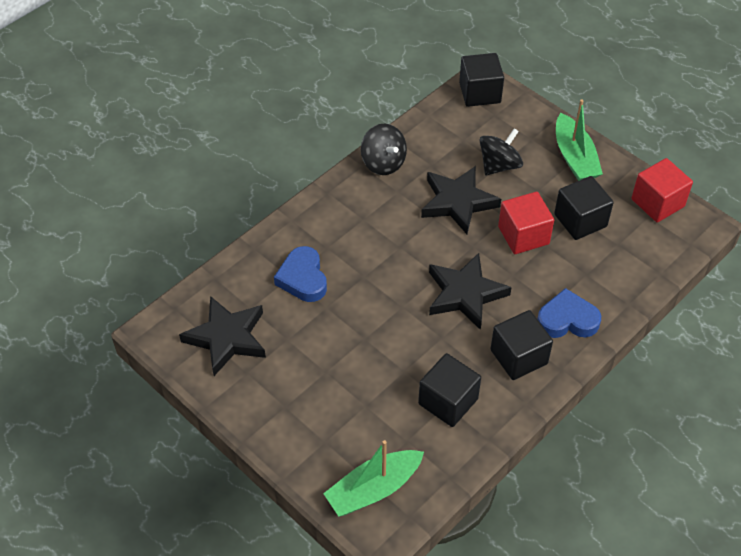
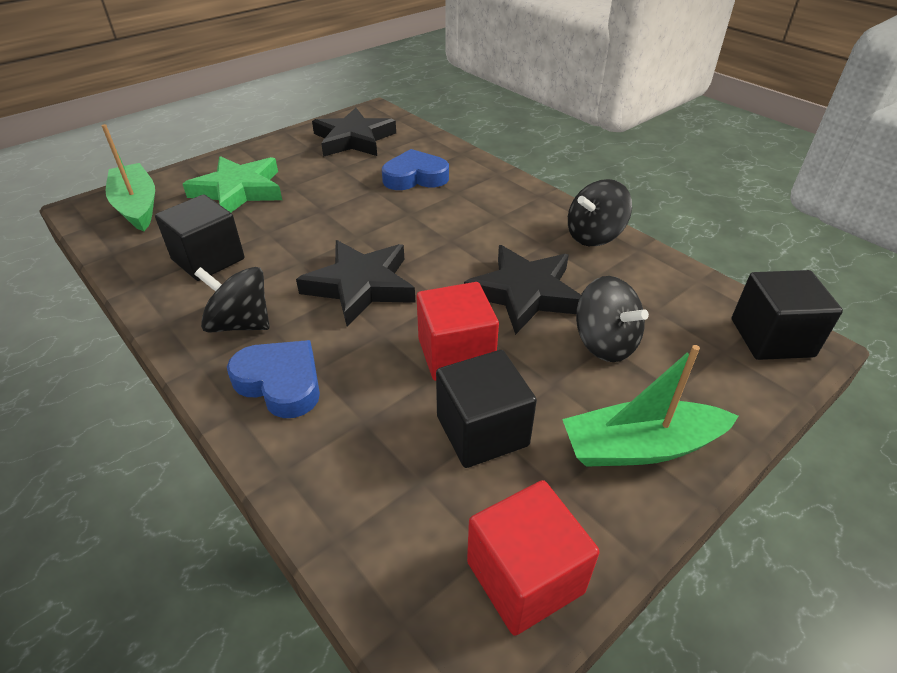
camera: 95 degrees right, 10 degrees down
black cube [490,310,553,380] -> black spinning top [194,267,270,333]
blue heart [537,288,601,338] -> blue heart turned 60 degrees counterclockwise [227,340,320,418]
none -> green star [183,156,282,212]

